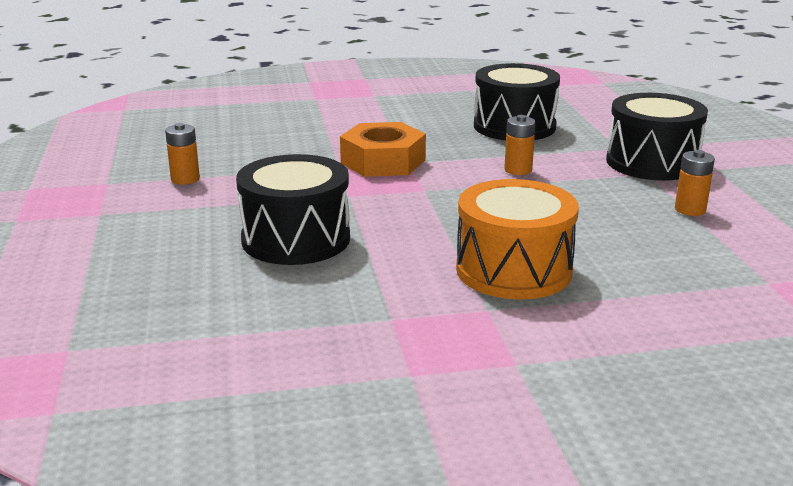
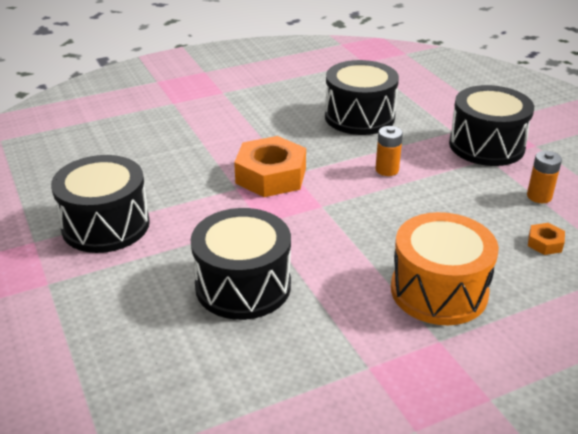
camera: 15 degrees left, 10 degrees up
orange battery [165,123,200,185] -> black drum [51,155,150,253]
none -> orange nut [528,223,565,255]

